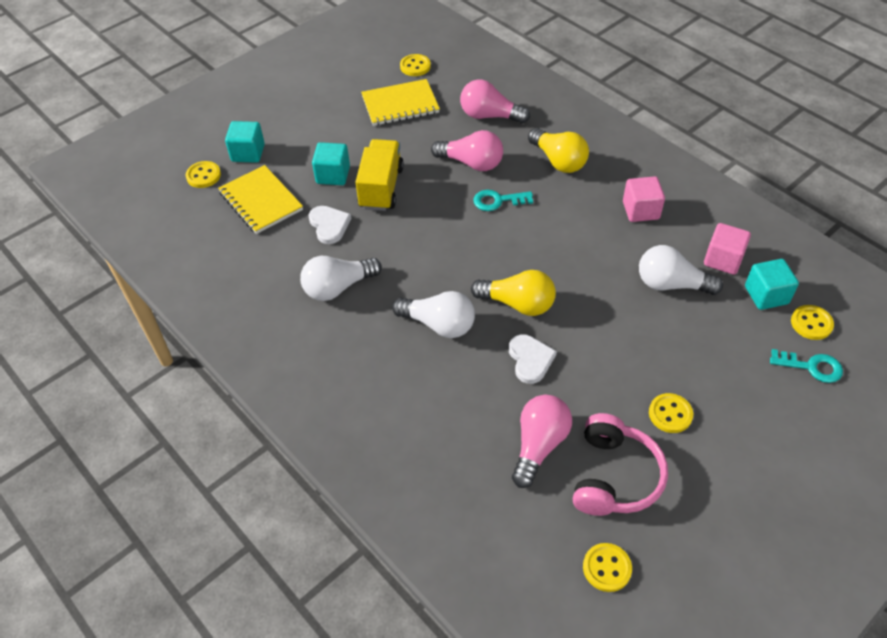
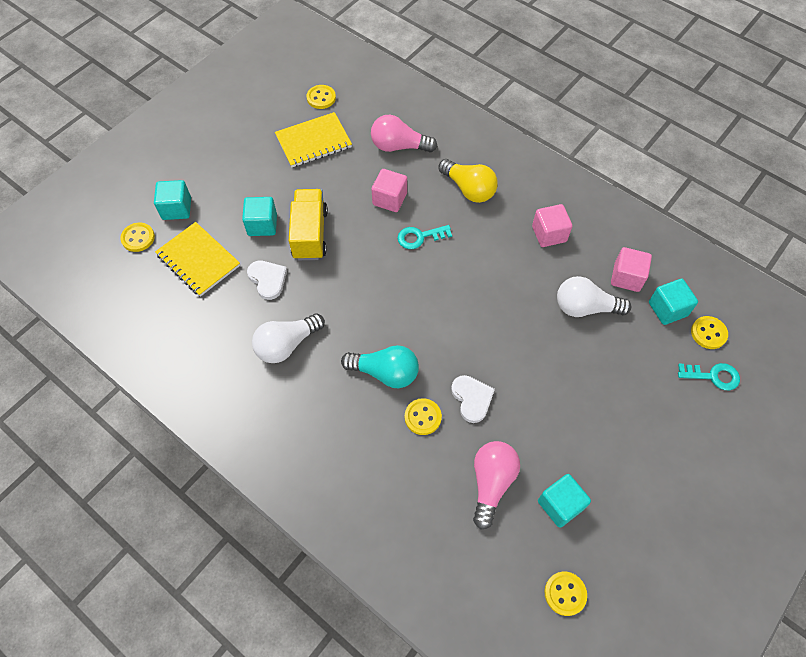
camera: 10 degrees left, 10 degrees up
white light bulb [392,291,475,338] -> turquoise light bulb [341,345,419,388]
pink light bulb [431,130,503,171] -> pink cube [372,169,407,212]
yellow light bulb [471,270,556,316] -> none
pink headphones [573,413,668,516] -> turquoise cube [538,474,591,528]
yellow button [649,393,693,433] -> yellow button moved to [405,398,442,435]

